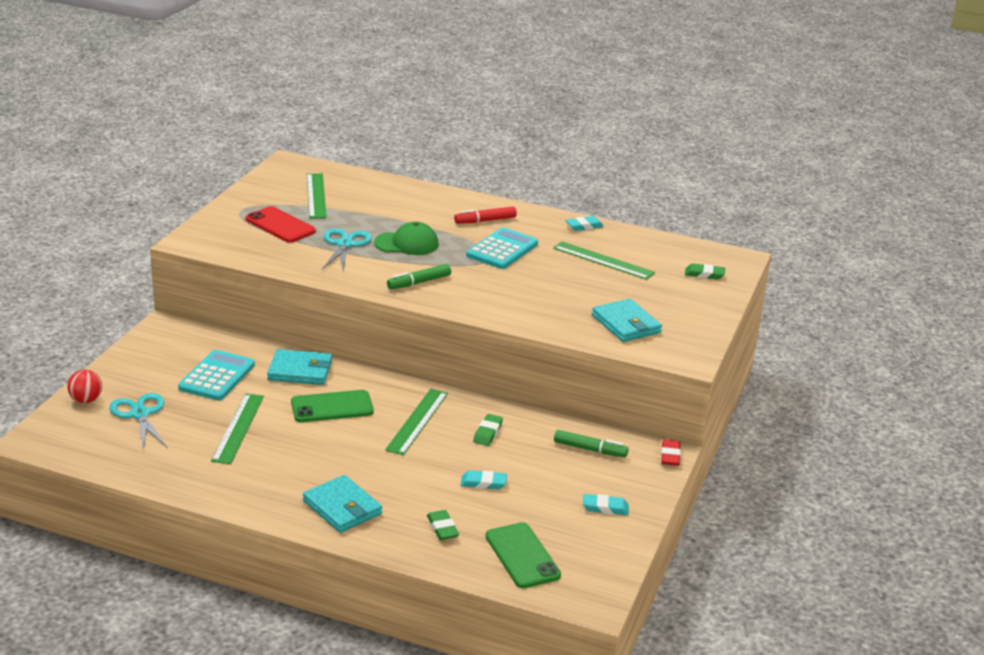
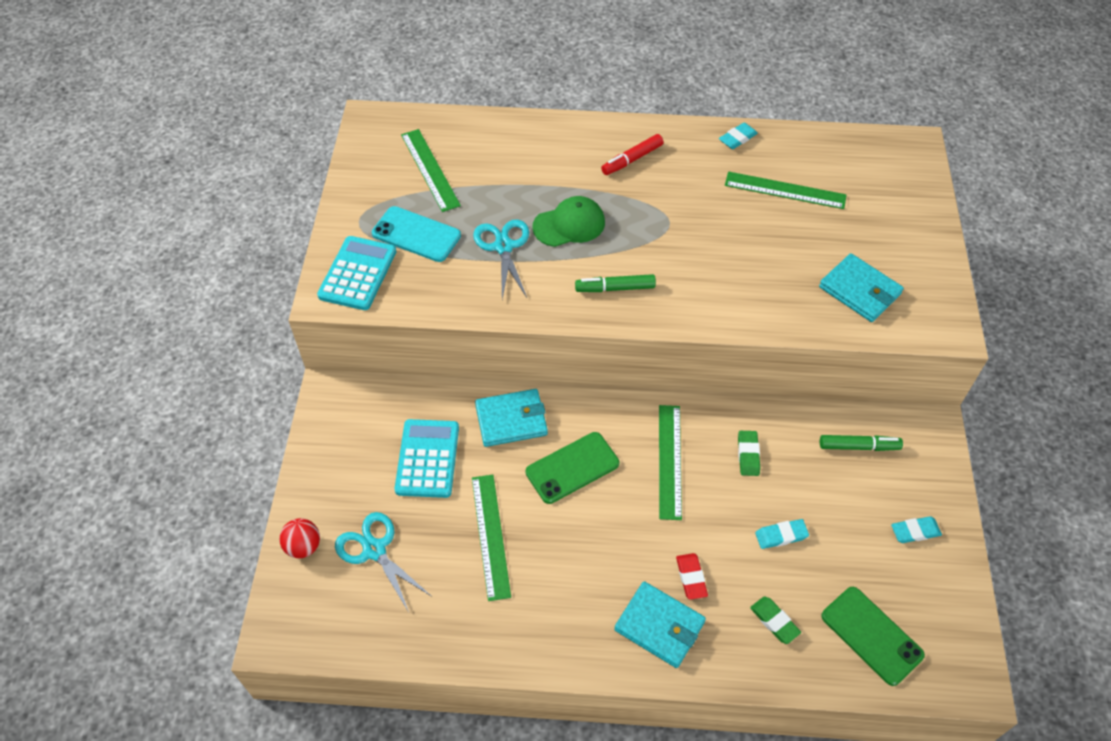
camera: 15 degrees left, 25 degrees up
red phone [246,206,316,243] -> turquoise phone [372,206,461,262]
green marker [387,264,451,289] -> green marker turned 45 degrees clockwise [575,274,656,292]
turquoise calculator [466,227,538,269] -> turquoise calculator moved to [317,236,397,310]
red eraser [661,440,681,466] -> red eraser moved to [676,553,708,600]
green eraser [685,263,725,279] -> none

